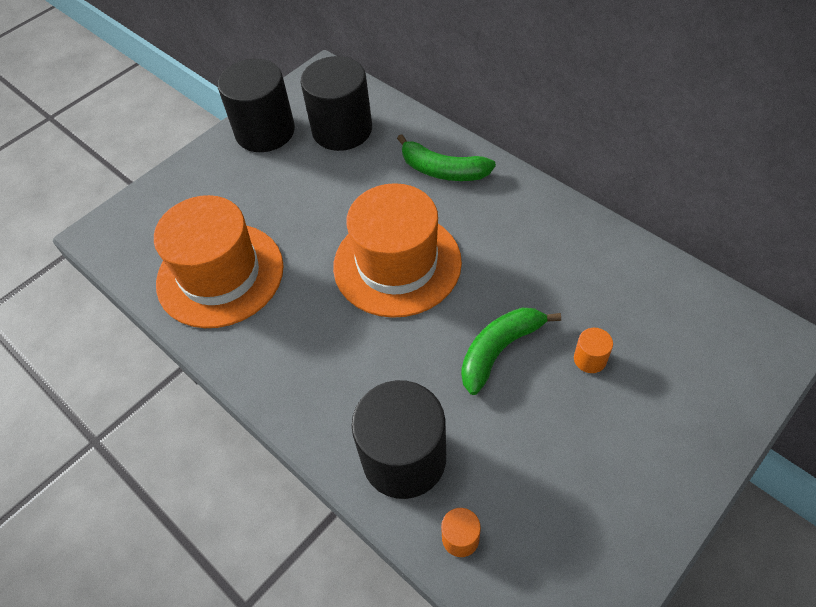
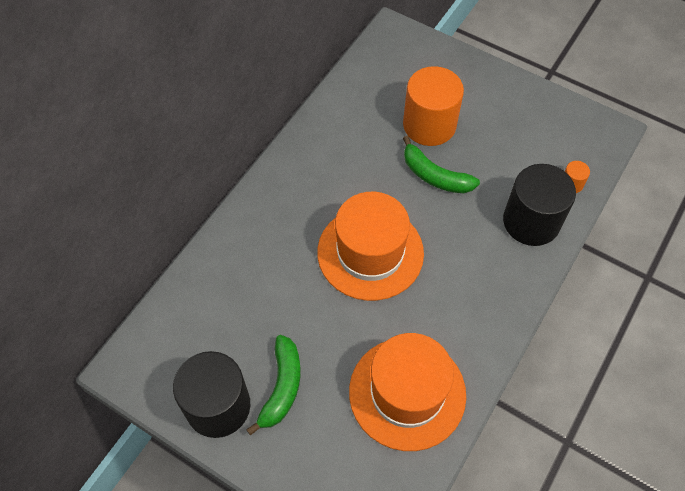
camera: 105 degrees left, 5 degrees up
black cylinder [300,56,372,151] -> none
green banana [397,134,496,181] -> green banana moved to [246,335,300,436]
orange cylinder [574,328,613,373] -> orange cylinder [403,66,464,146], size x2.41

